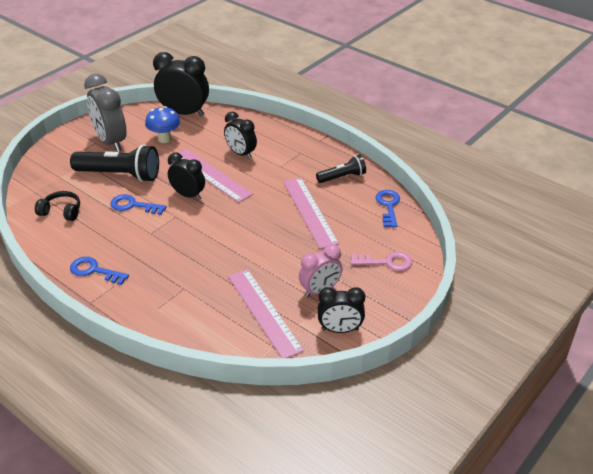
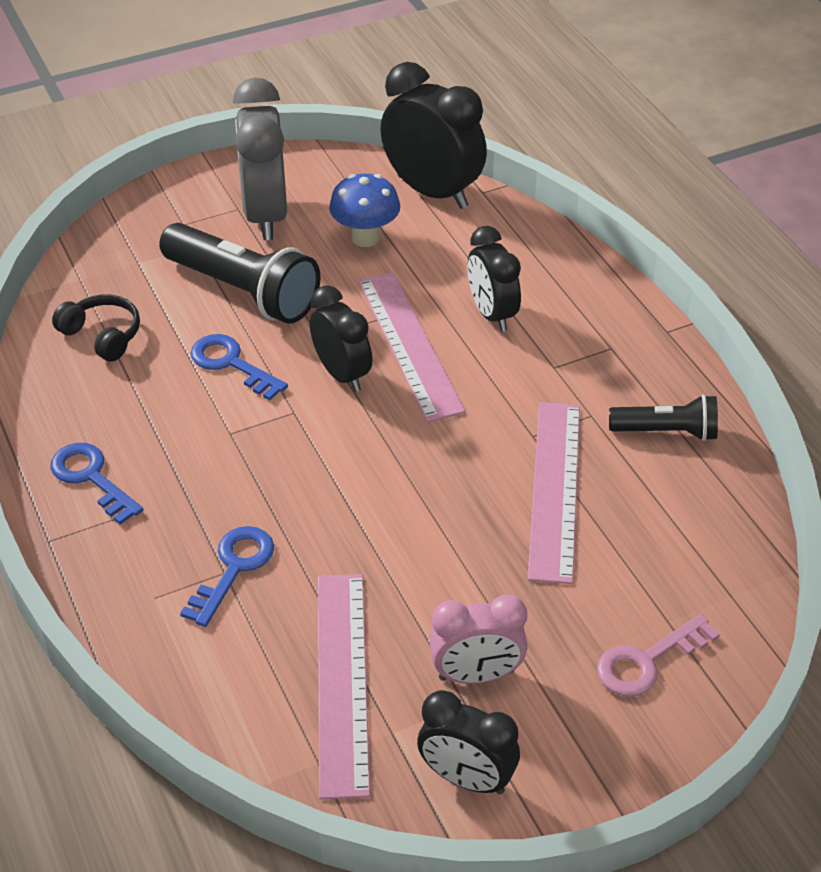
camera: 25 degrees right, 5 degrees up
pink key [350,252,412,271] -> pink key turned 120 degrees clockwise [597,614,720,697]
blue key [376,190,400,227] -> blue key moved to [180,526,274,627]

